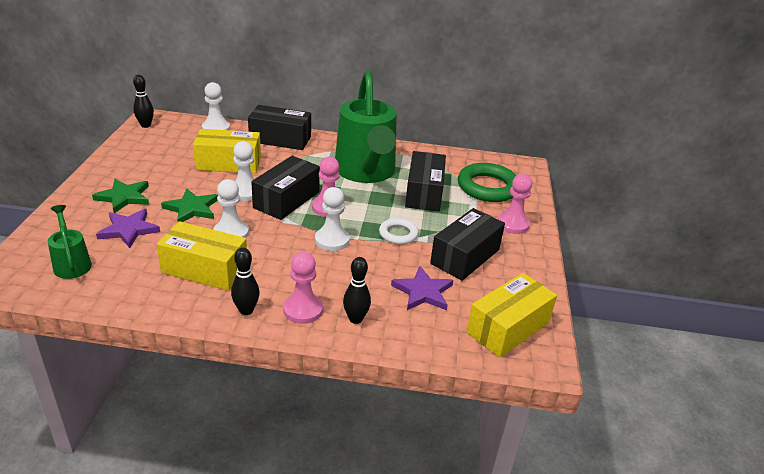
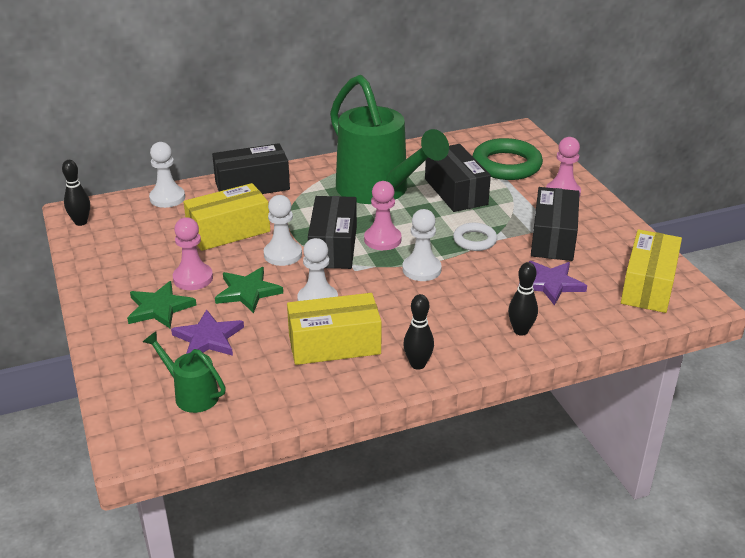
camera: 25 degrees left, 0 degrees up
pink pawn [283,252,323,324] -> pink pawn moved to [173,217,213,290]

